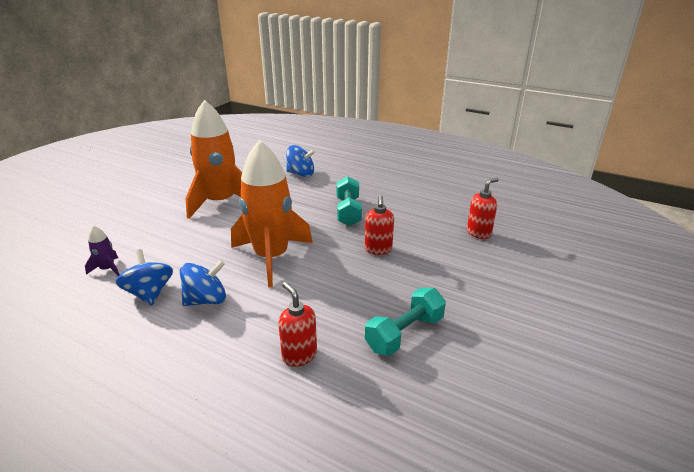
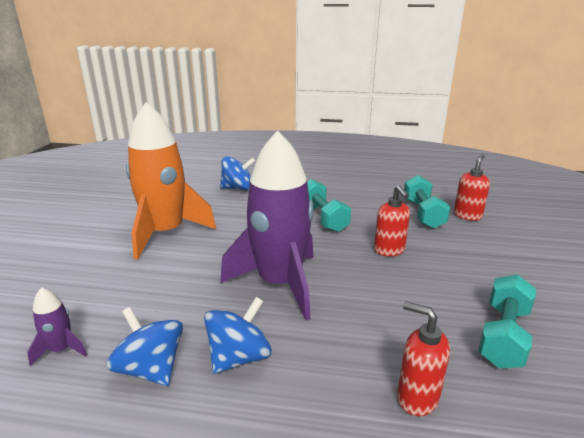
camera: 20 degrees left, 5 degrees down
orange rocket [231,140,313,287] -> purple rocket [220,130,314,321]
none -> turquoise dumbbell [404,175,450,229]

